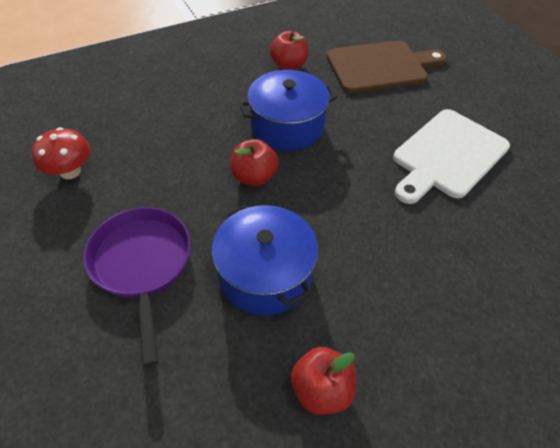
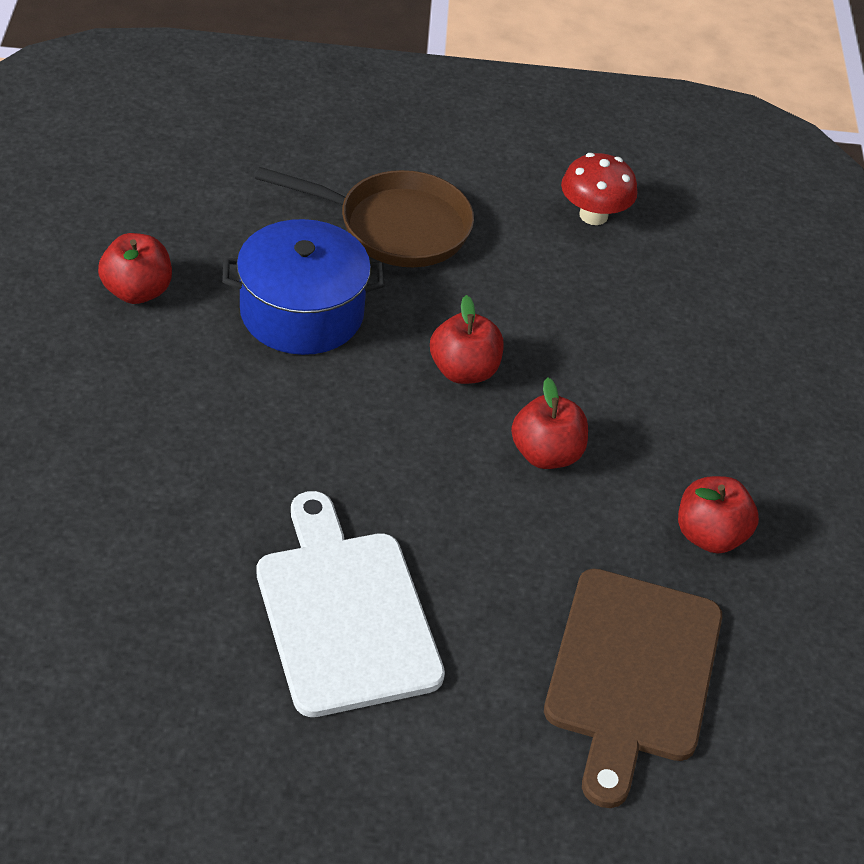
camera: 115 degrees right, 5 degrees down
purple pan [83,207,191,367] -> brown pan [255,167,474,267]
blue pot [239,70,338,151] -> red apple [511,377,588,469]

